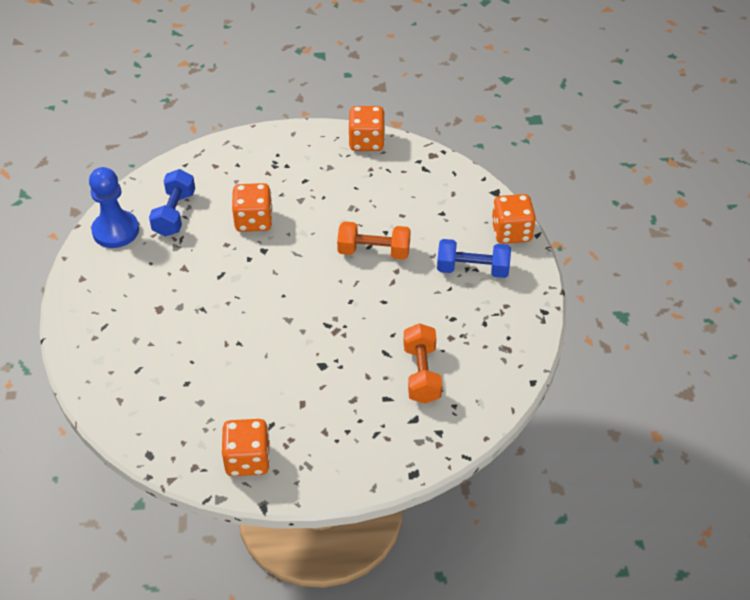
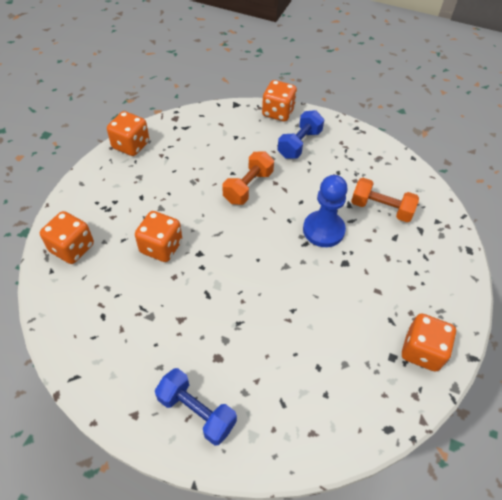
camera: 65 degrees left, 5 degrees up
blue pawn [89,167,139,248] -> blue pawn moved to [303,175,348,247]
blue dumbbell [149,169,195,237] -> blue dumbbell moved to [155,368,237,446]
none -> orange dice [40,211,94,264]

